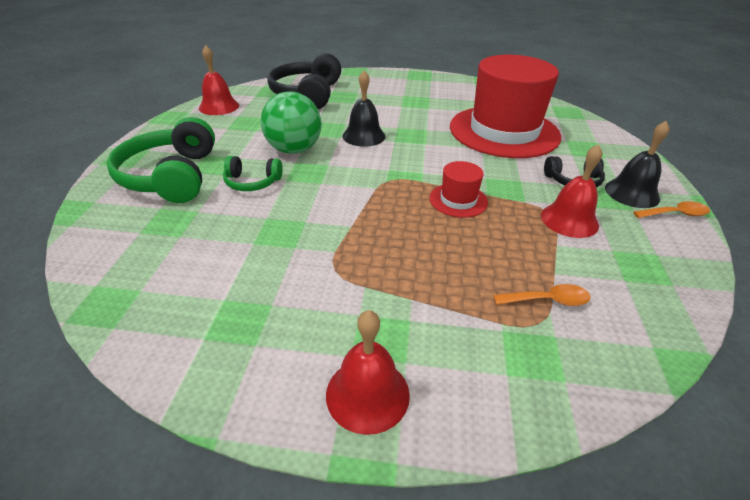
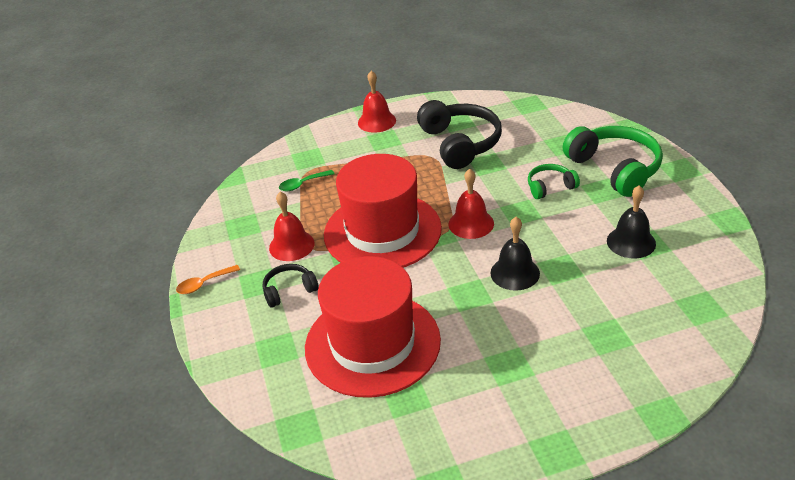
camera: 160 degrees right, 0 degrees up
red bell [199,45,239,115] -> red bell moved to [449,169,494,239]
green ball [260,91,321,154] -> none
black headphones [267,53,341,109] -> black headphones moved to [417,100,502,169]
red hat [429,161,488,218] -> red hat [324,154,442,268], size x2.36
orange spoon [493,284,591,306] -> green spoon [279,170,335,191]
black bell [605,121,670,208] -> black bell moved to [607,185,656,258]

